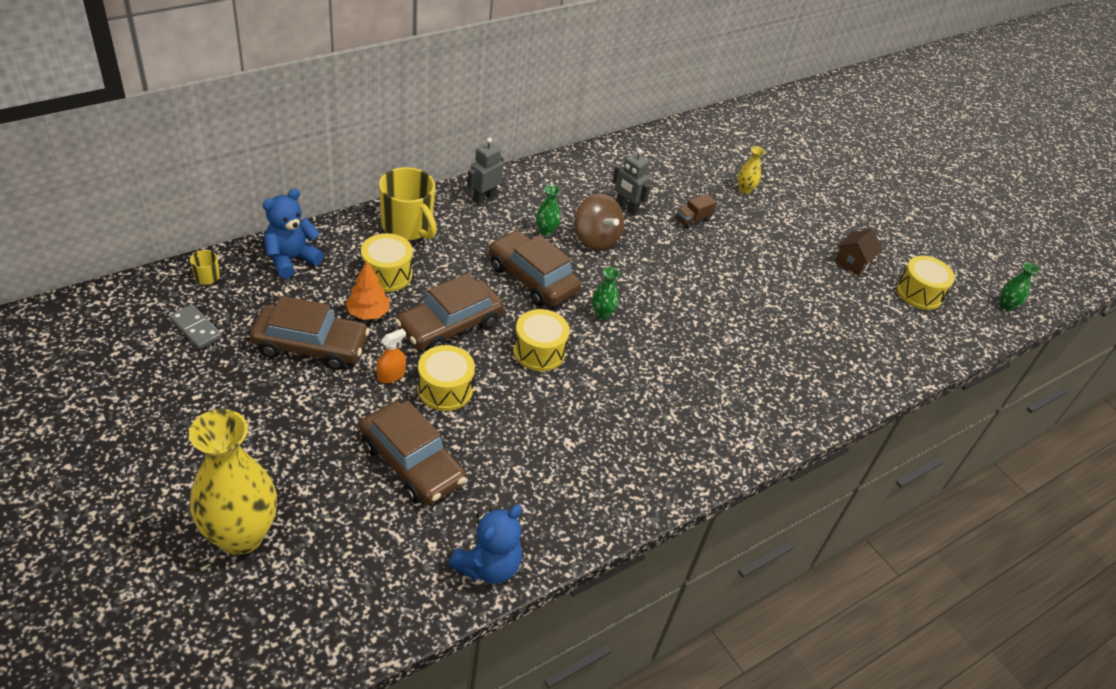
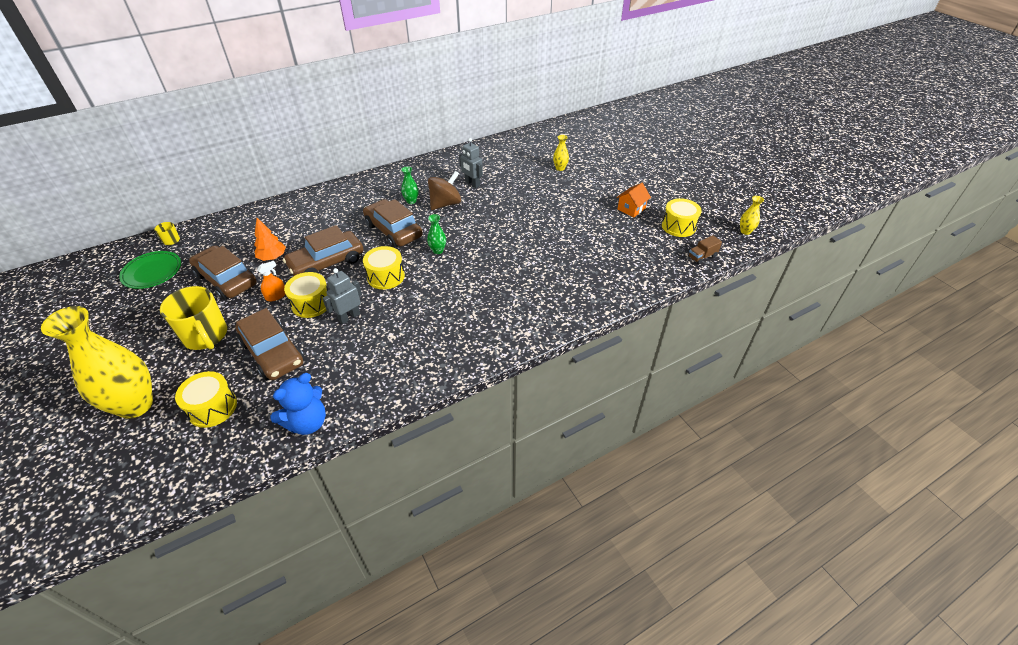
camera: 10 degrees right, 0 degrees up
grey domino [169,304,222,349] -> green plate [119,251,181,289]
brown car [250,296,370,370] -> brown car turned 150 degrees counterclockwise [189,245,257,300]
blue teddy bear [262,189,324,279] -> none
yellow drum [361,233,413,292] -> yellow drum moved to [175,371,237,428]
yellow mug [379,167,437,240] -> yellow mug moved to [160,286,227,350]
grey robot [467,137,503,205] -> grey robot moved to [322,268,362,324]
brown spinning top [575,193,624,250] -> brown spinning top turned 105 degrees counterclockwise [428,171,461,210]
brown truck [675,194,717,229] -> brown truck moved to [688,235,722,265]
brown house [835,228,883,276] -> orange house [616,183,651,217]
green vase [1000,262,1039,311] -> yellow vase [740,196,764,235]

